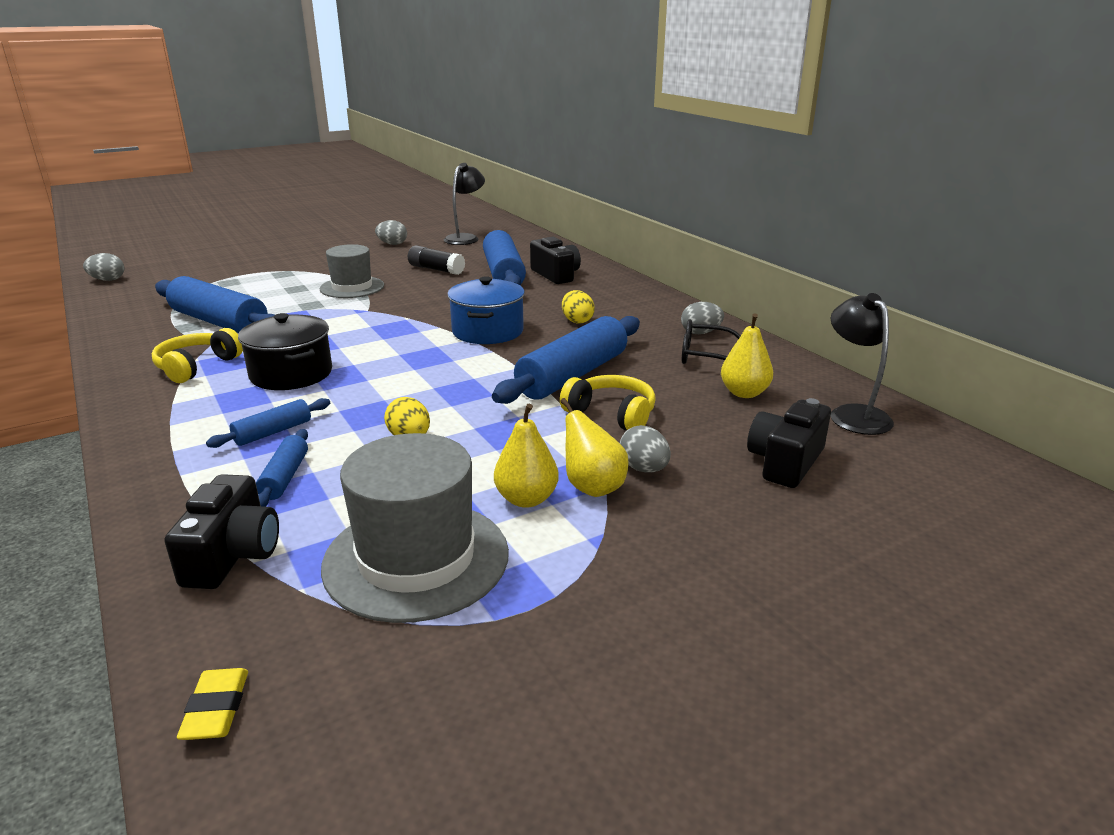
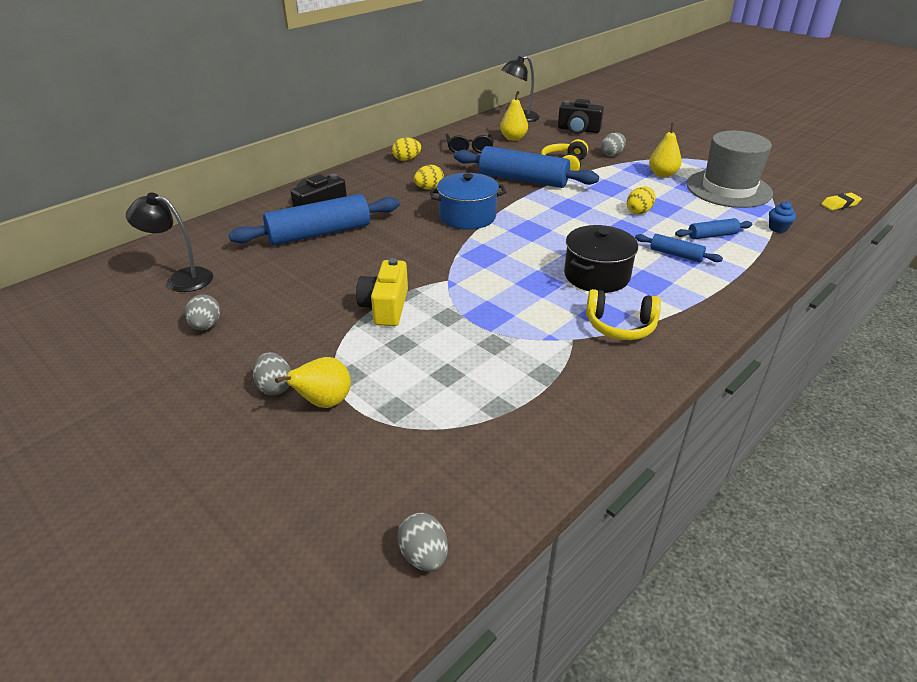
camera: 105 degrees left, 10 degrees up
blue rolling pin [155,276,275,333] -> none
black camera [164,474,279,589] -> blue cupcake [769,201,796,233]
grey hat [320,244,384,298] -> yellow camera [356,258,408,326]
black glue stick [408,245,465,275] -> none
yellow pear [560,398,629,497] -> yellow pear moved to [275,357,351,408]
grey egg [681,302,724,334] -> grey egg moved to [253,352,291,395]
none -> yellow egg [392,138,421,161]

